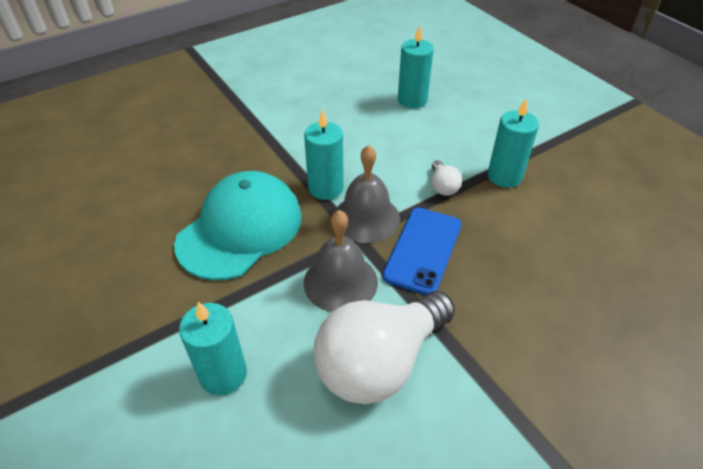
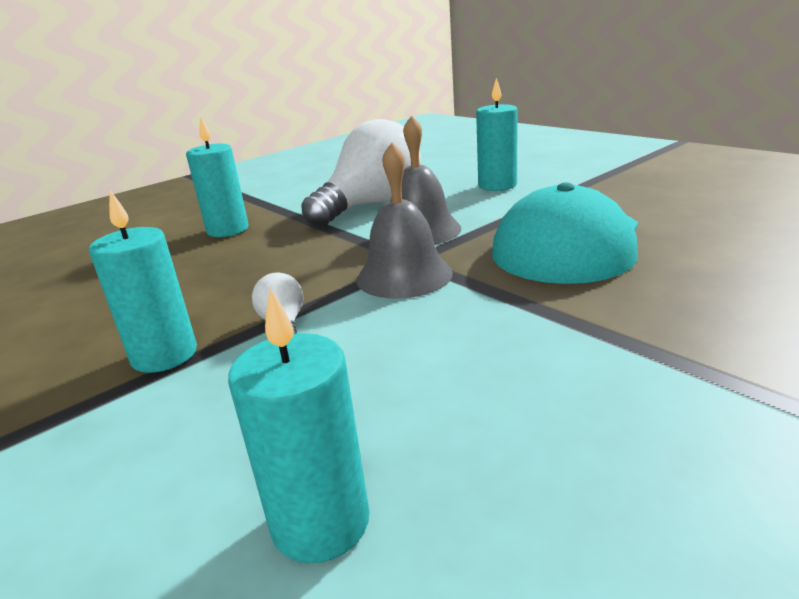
camera: 175 degrees right, 20 degrees down
turquoise candle [304,109,344,200] -> turquoise candle moved to [186,116,249,237]
blue phone [382,208,462,295] -> none

